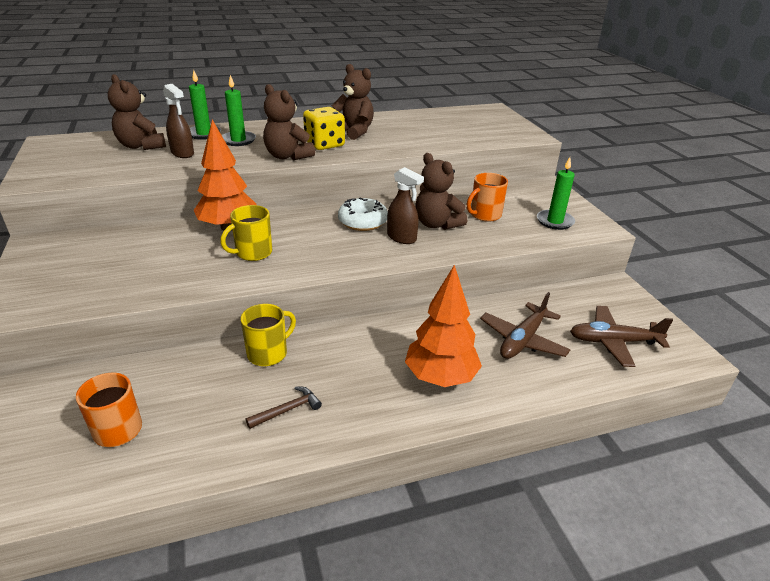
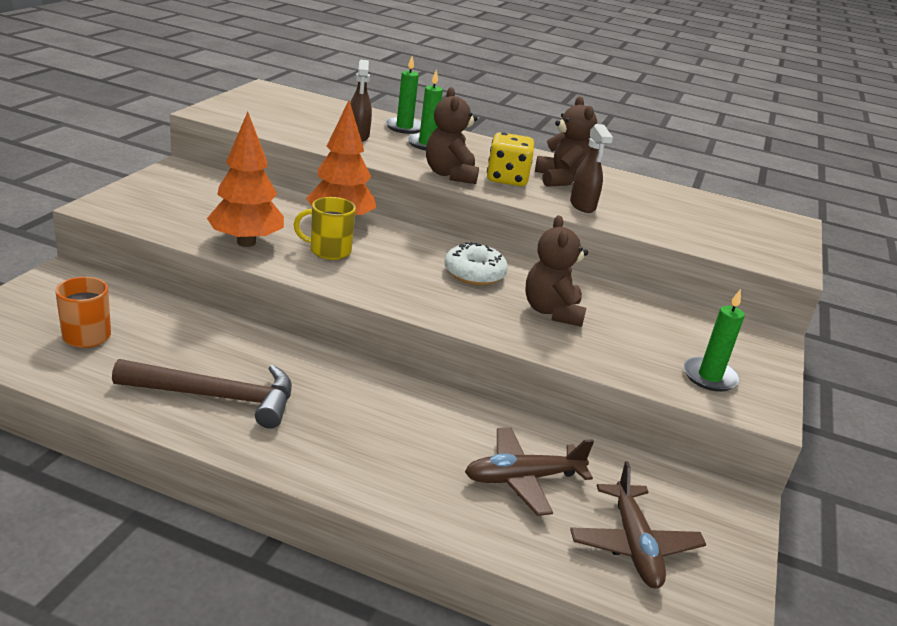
camera: 35 degrees right, 5 degrees down
brown teddy bear [108,74,166,150] -> none
yellow mug [241,304,296,366] -> none
brown hammer [246,387,322,429] -> brown hammer [112,359,292,429], size x2.17
brown spray bottle [387,167,424,244] -> brown spray bottle moved to [570,124,613,213]
orange tree [405,265,482,387] -> orange tree moved to [207,112,284,247]
orange mug [467,173,508,222] -> none
brown plane [570,306,673,367] -> brown plane turned 135 degrees counterclockwise [570,461,706,589]

